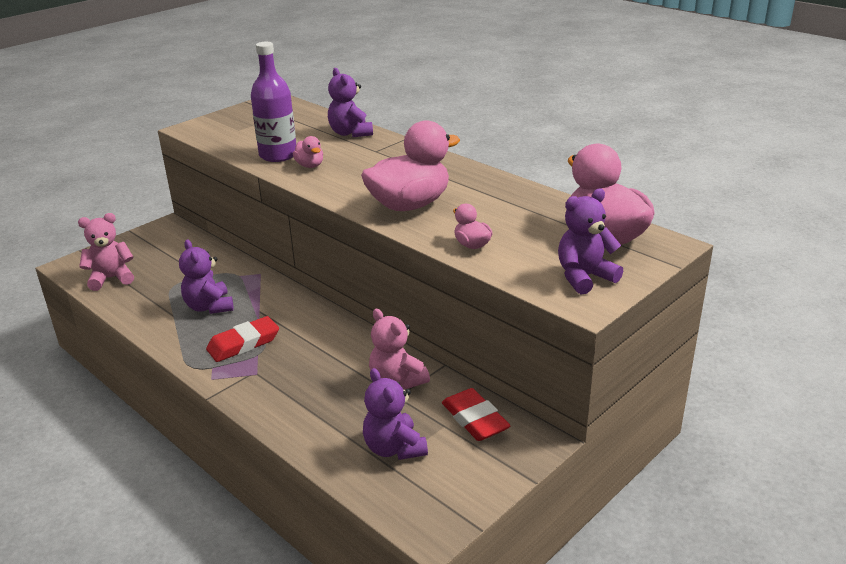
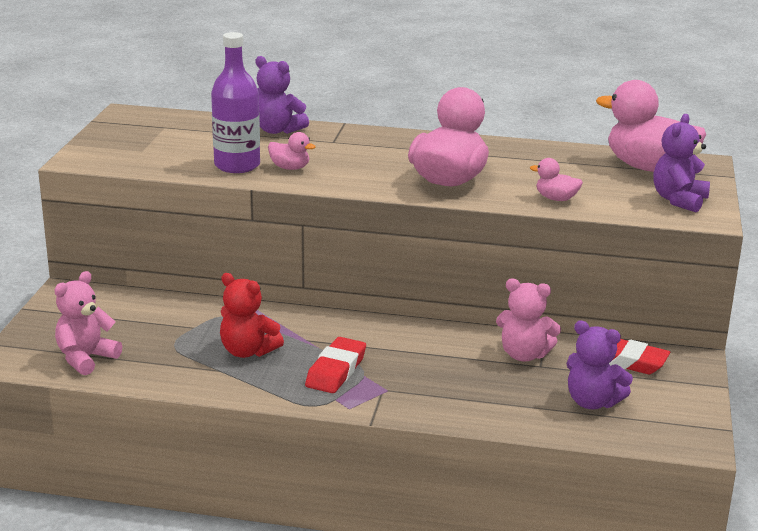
camera: 35 degrees left, 5 degrees down
purple teddy bear [179,239,234,314] -> red teddy bear [220,273,284,358]

